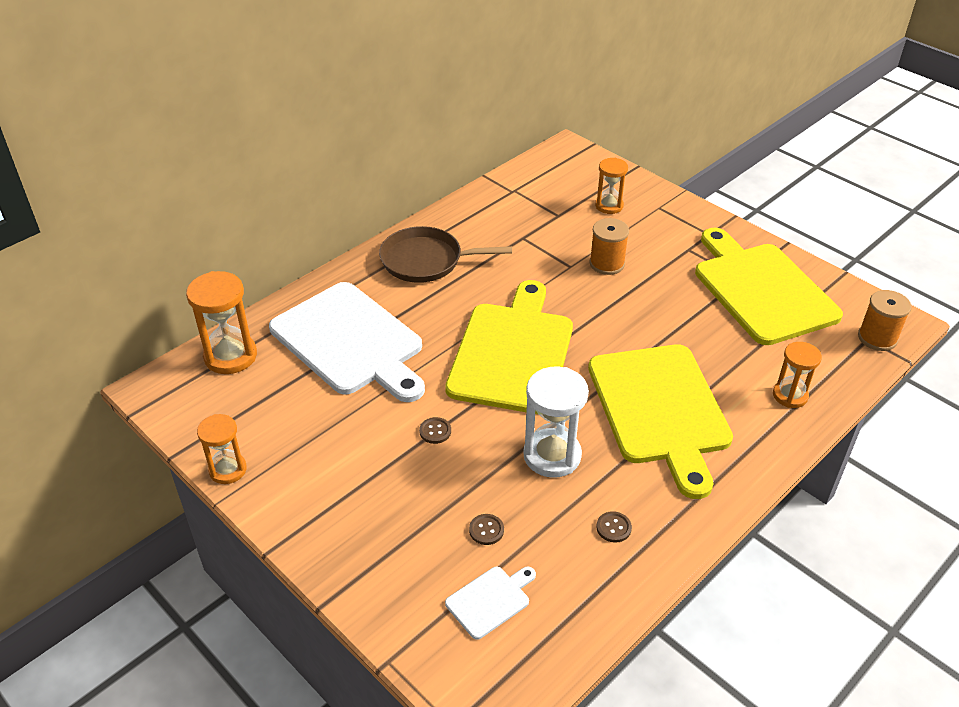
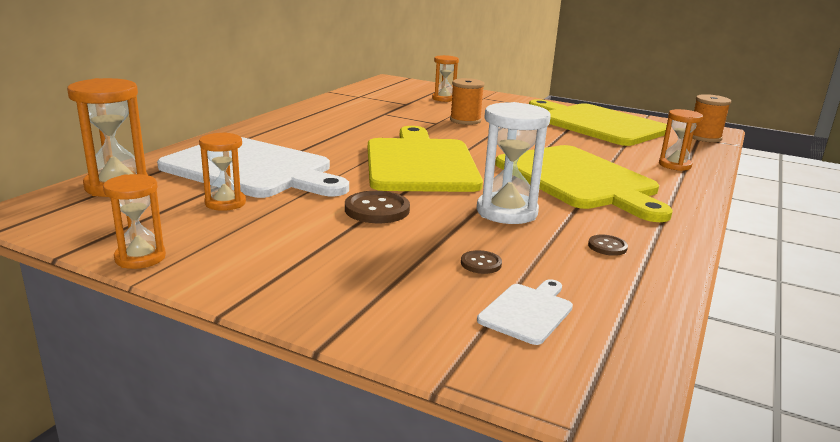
camera: 20 degrees left, 20 degrees down
brown pan [379,226,512,283] -> none
brown button [419,417,451,444] -> brown button [345,191,410,223], size x1.85
none -> orange hourglass [199,132,246,211]

